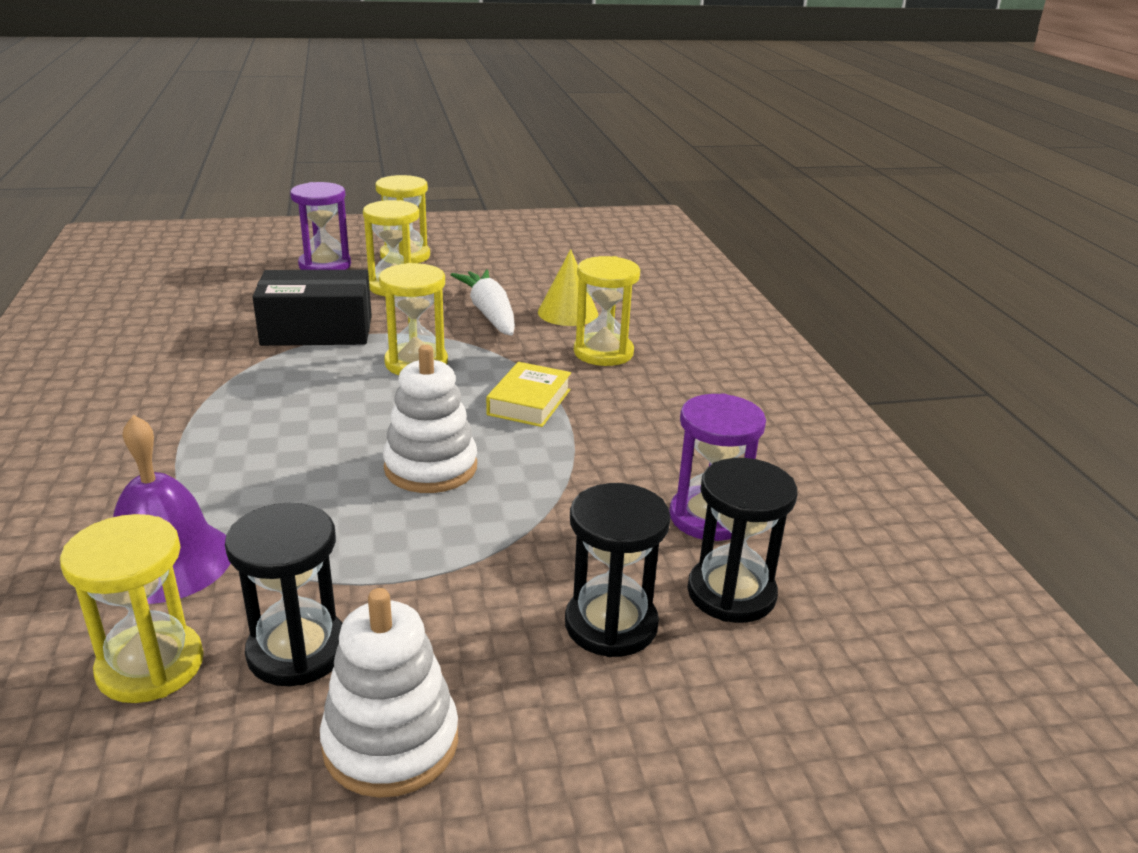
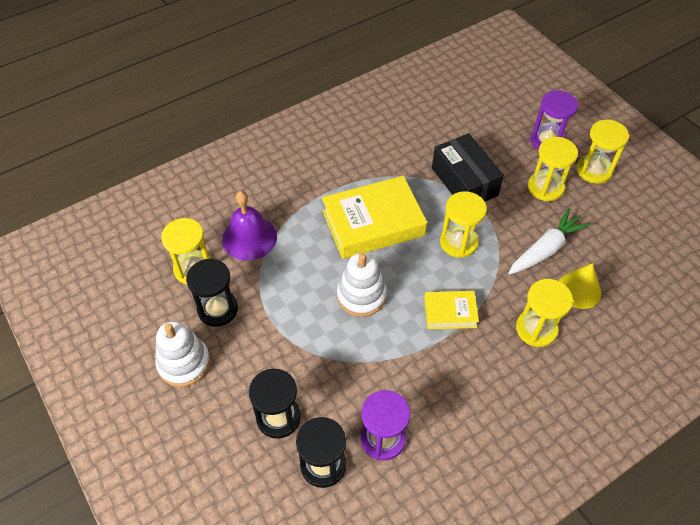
camera: 70 degrees right, 25 degrees up
none -> yellow book [322,176,427,259]

